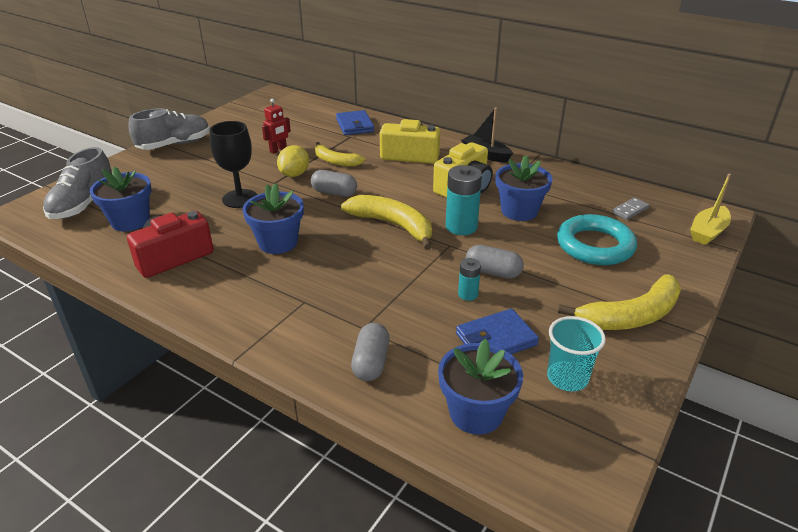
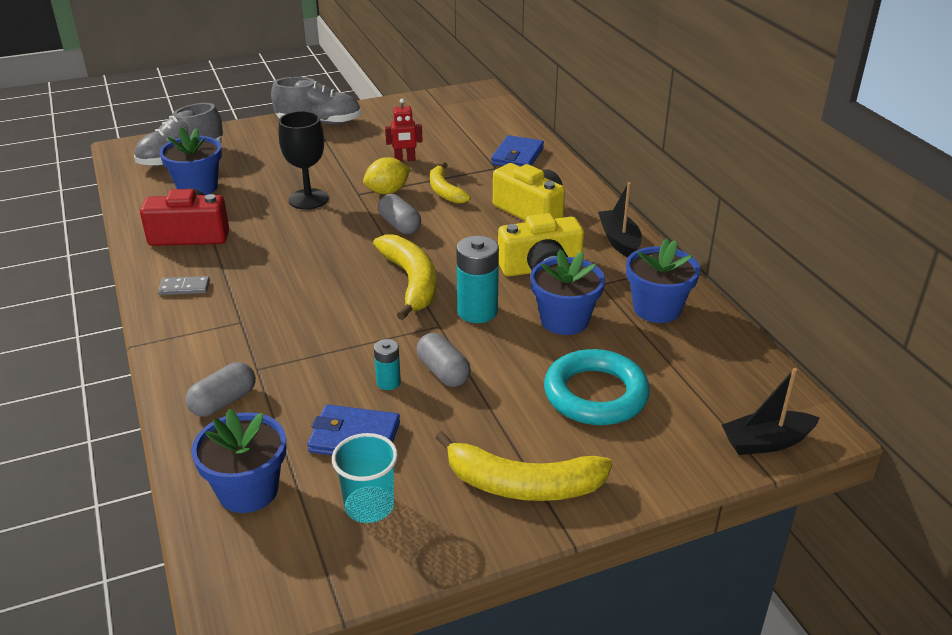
camera: 35 degrees right, 0 degrees up
blue flower pot [242,183,304,254] -> blue flower pot moved to [626,238,700,323]
grey domino [612,197,649,220] -> grey domino moved to [158,276,210,295]
yellow boat [690,174,731,245] -> black boat [722,368,820,455]

